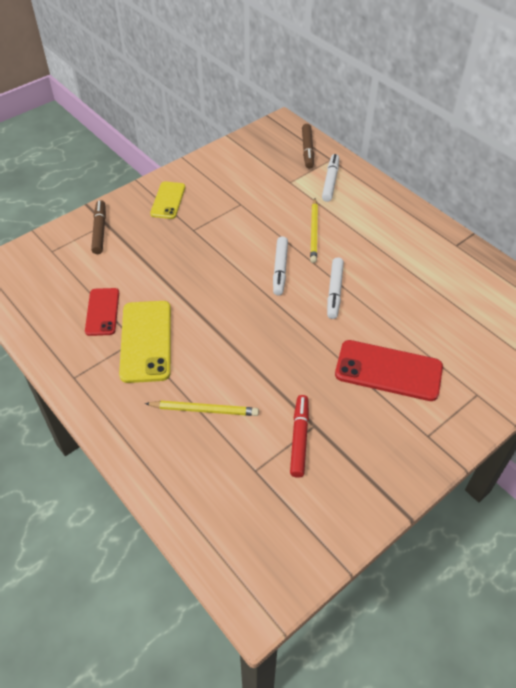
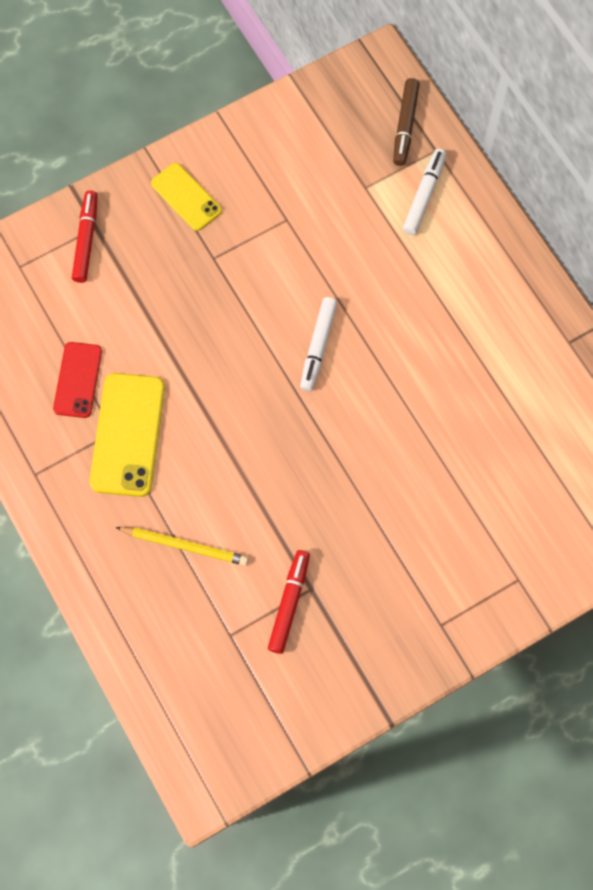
camera: 10 degrees right, 20 degrees up
brown marker [91,200,106,254] -> red marker [72,191,98,283]
yellow phone [150,181,185,219] -> yellow phone turned 60 degrees counterclockwise [151,163,222,231]
yellow pencil [310,198,318,263] -> none
white marker [327,257,344,319] -> none
red phone [335,340,443,401] -> none

